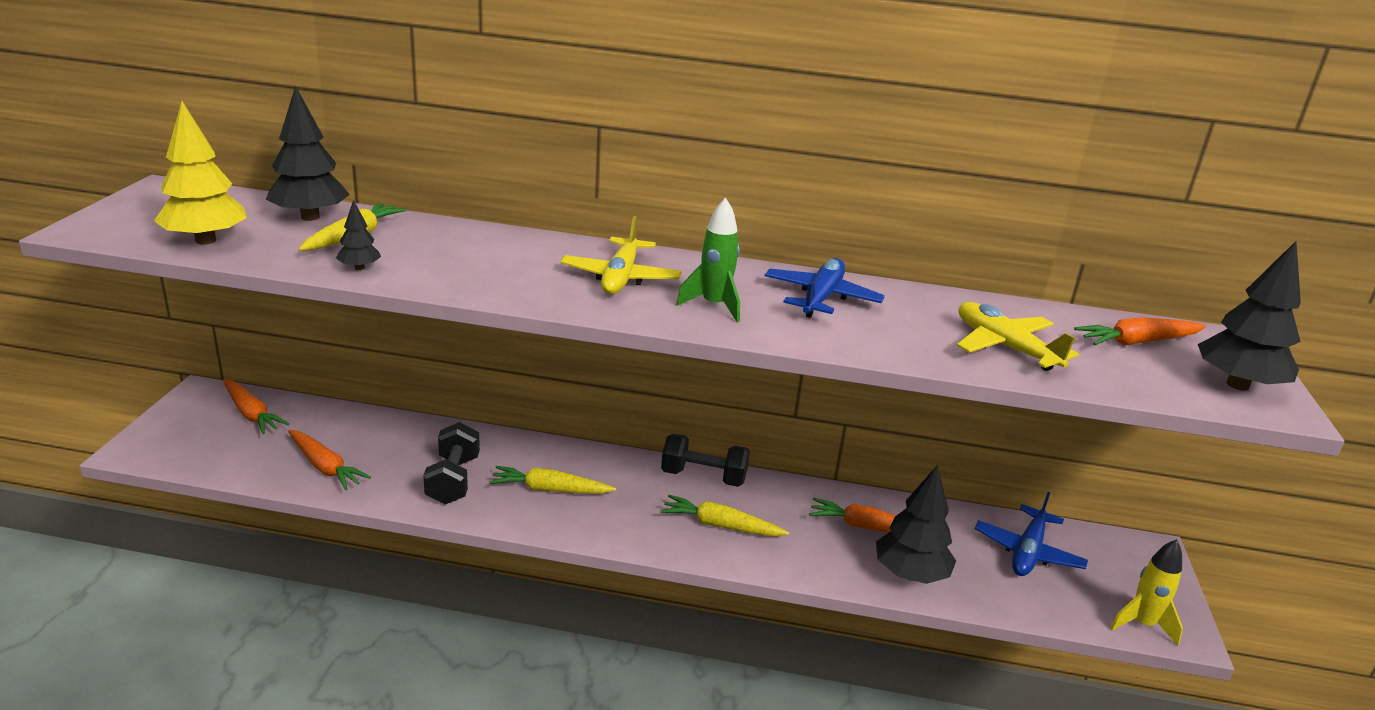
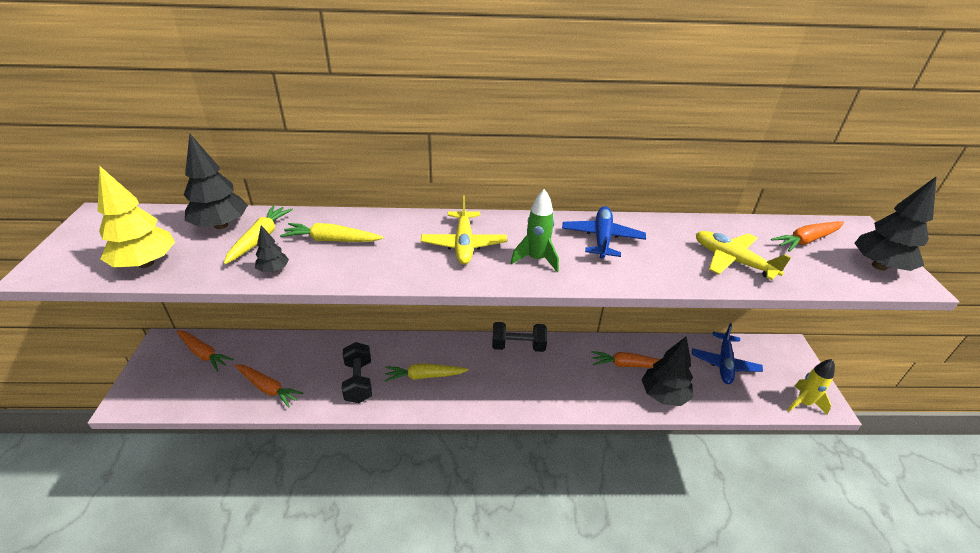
camera: 10 degrees left, 10 degrees up
yellow carrot [661,495,789,536] -> yellow carrot moved to [280,223,384,242]

